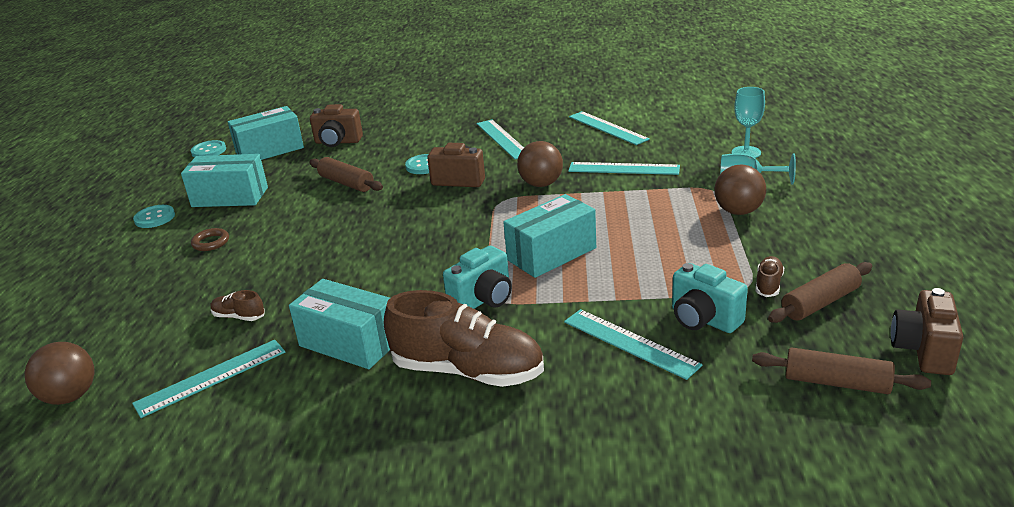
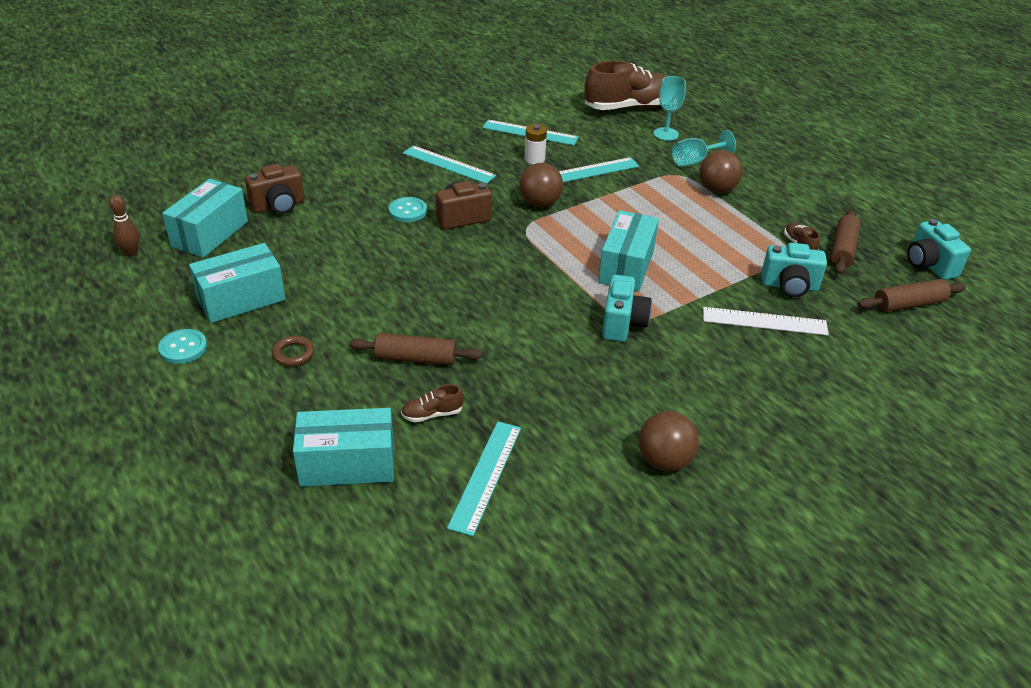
camera: 40 degrees left, 10 degrees up
brown ball [24,342,95,405] -> brown ball moved to [639,411,699,471]
turquoise button [191,140,226,158] -> brown bowling pin [109,195,140,257]
turquoise box [289,279,390,369] -> turquoise box moved to [293,408,394,487]
brown rolling pin [309,157,383,192] -> brown rolling pin moved to [349,333,482,365]
brown shoe [384,290,544,387] -> brown shoe moved to [584,61,667,110]
turquoise ruler [564,309,703,380] -> white ruler [703,307,829,335]
brown camera [891,288,963,375] -> turquoise camera [907,219,971,280]
none -> white battery [524,124,547,164]

